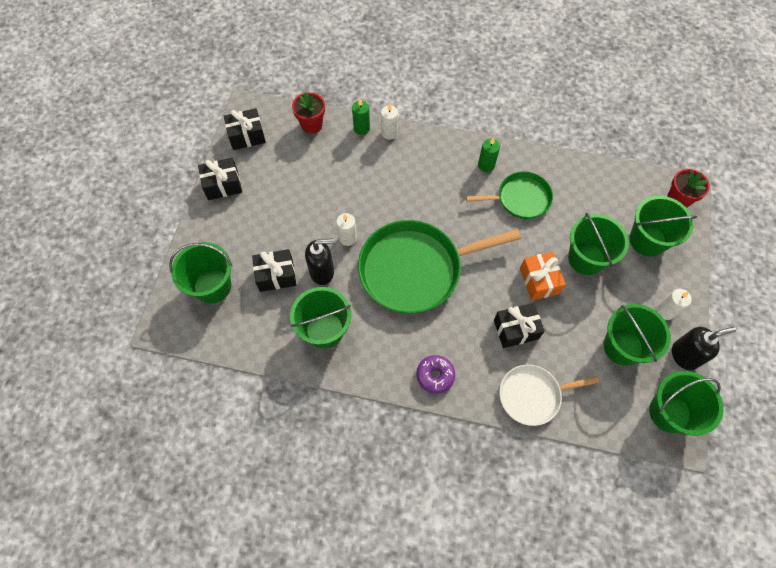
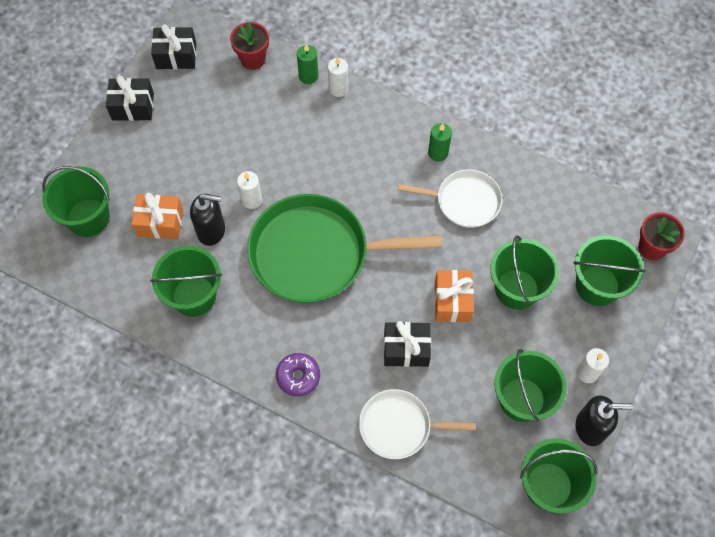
camera: 15 degrees right, 0 degrees up
black gift [252,249,296,292] -> orange gift [131,193,183,239]
green pan [466,171,553,219] -> white pan [398,169,502,228]

